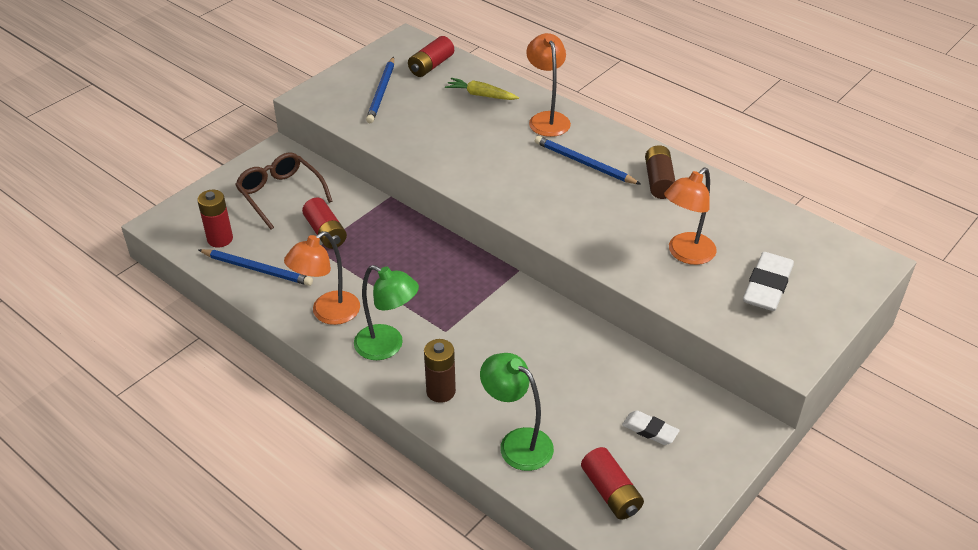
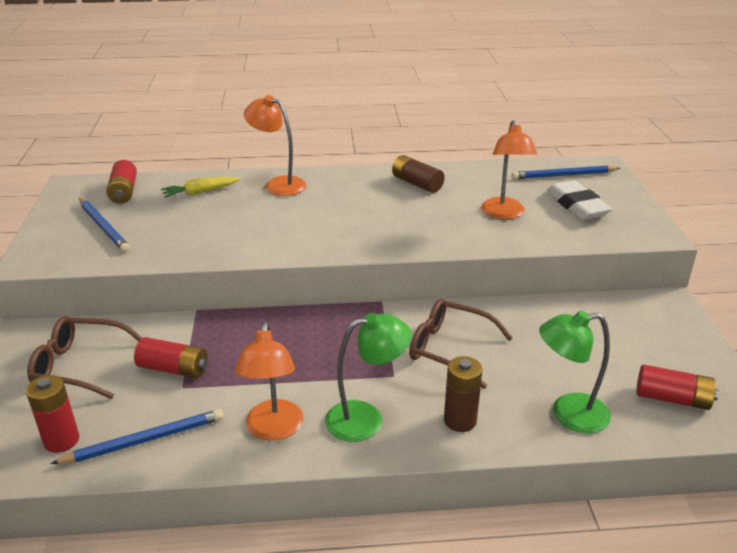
camera: 45 degrees left, 10 degrees down
blue pencil [535,136,641,185] -> blue pencil moved to [512,165,620,179]
white eraser [622,411,680,445] -> none
none -> brown glasses [409,298,513,389]

